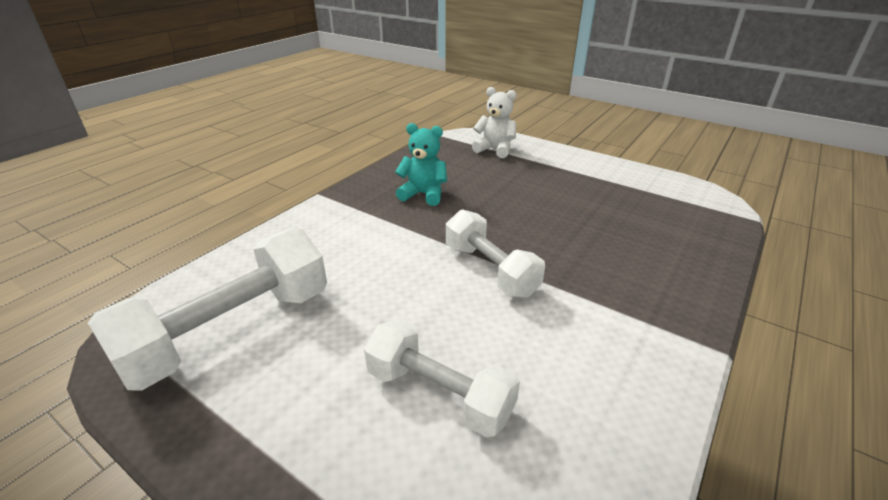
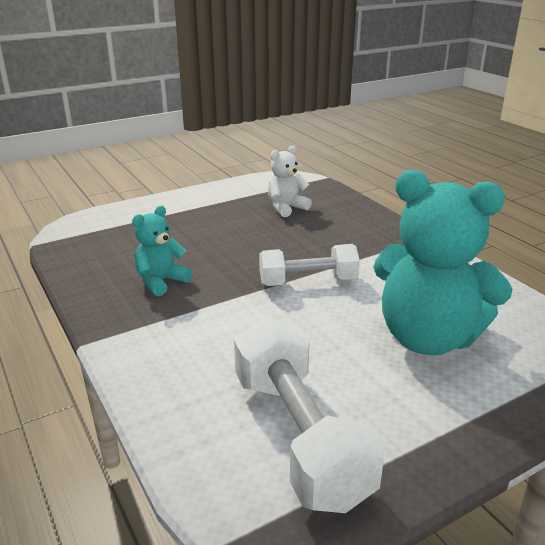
camera: 65 degrees left, 5 degrees down
white dumbbell [364,320,520,438] -> turquoise teddy bear [373,170,513,355]
white teddy bear [472,87,516,158] -> white teddy bear moved to [268,146,312,217]

